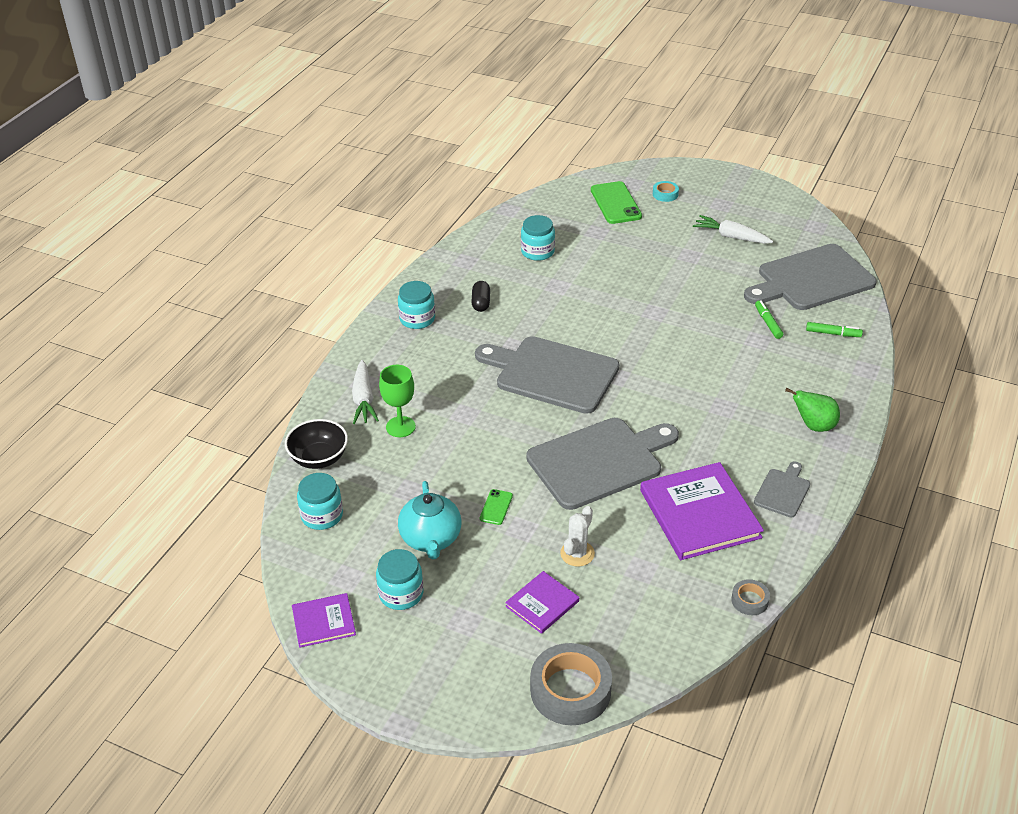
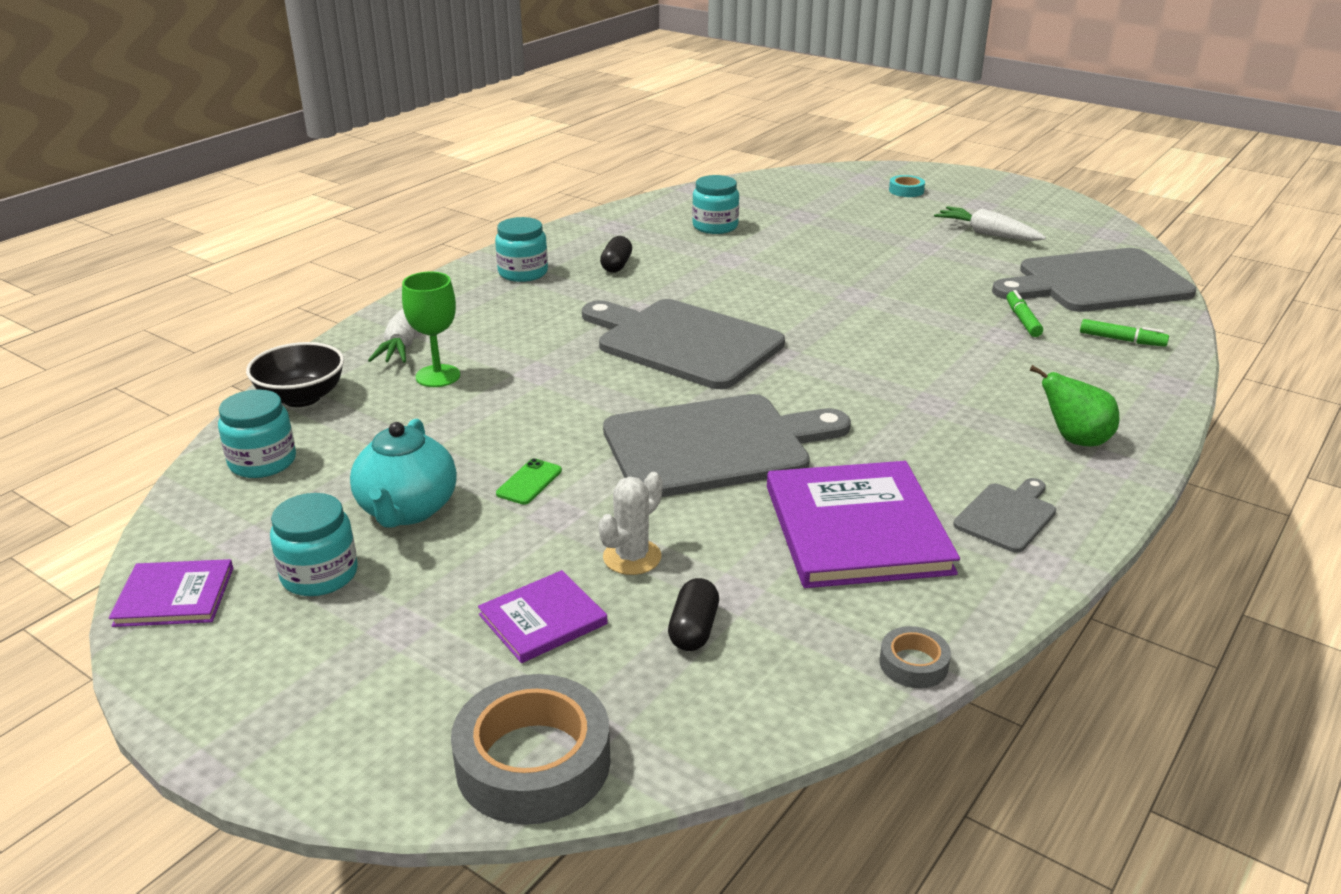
camera: 10 degrees right, 10 degrees down
green phone [591,181,642,224] -> none
none -> black capsule [668,578,719,651]

